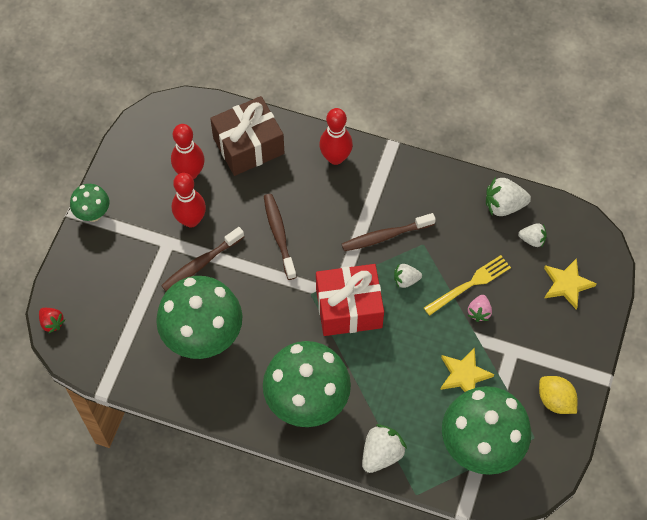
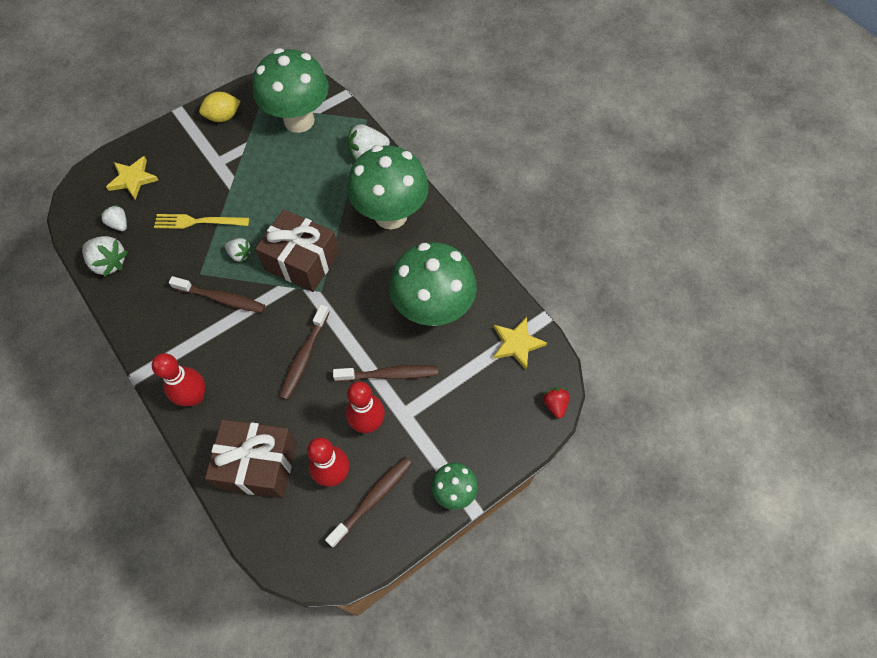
camera: 145 degrees left, 0 degrees up
red gift [316,264,384,336] -> brown gift [255,209,339,292]
yellow star [440,347,494,392] -> yellow star moved to [493,317,547,370]
pink strawberry [468,295,492,322] -> none
yellow lemon [539,376,578,414] -> yellow lemon turned 75 degrees clockwise [199,92,241,122]
none -> brown toothbrush [325,457,412,548]

